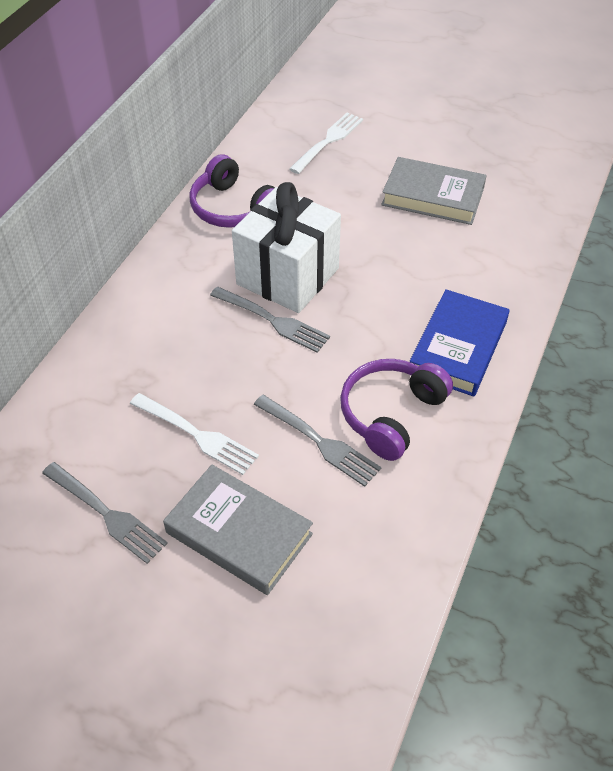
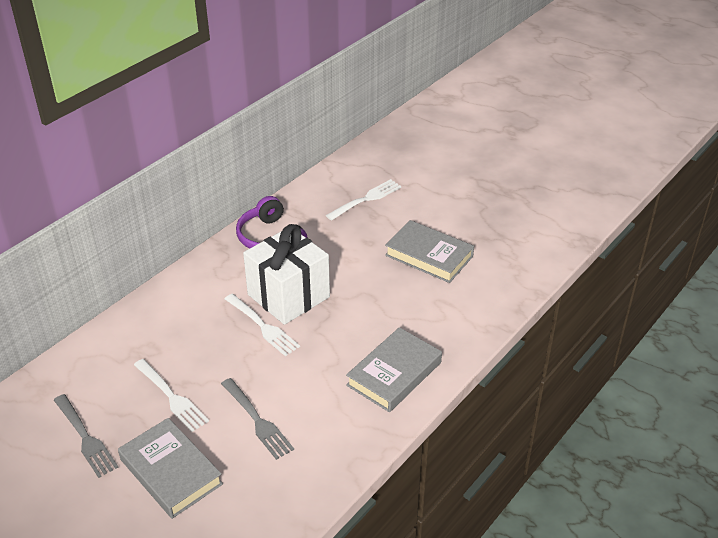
camera: 15 degrees right, 10 degrees down
grey fork [210,287,330,353] -> white fork [225,294,300,356]
purple headphones [340,359,453,461] -> none
blue book [410,289,509,397] -> grey book [346,327,442,412]

